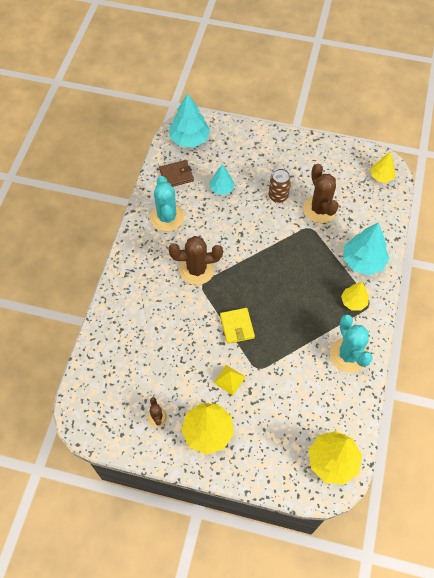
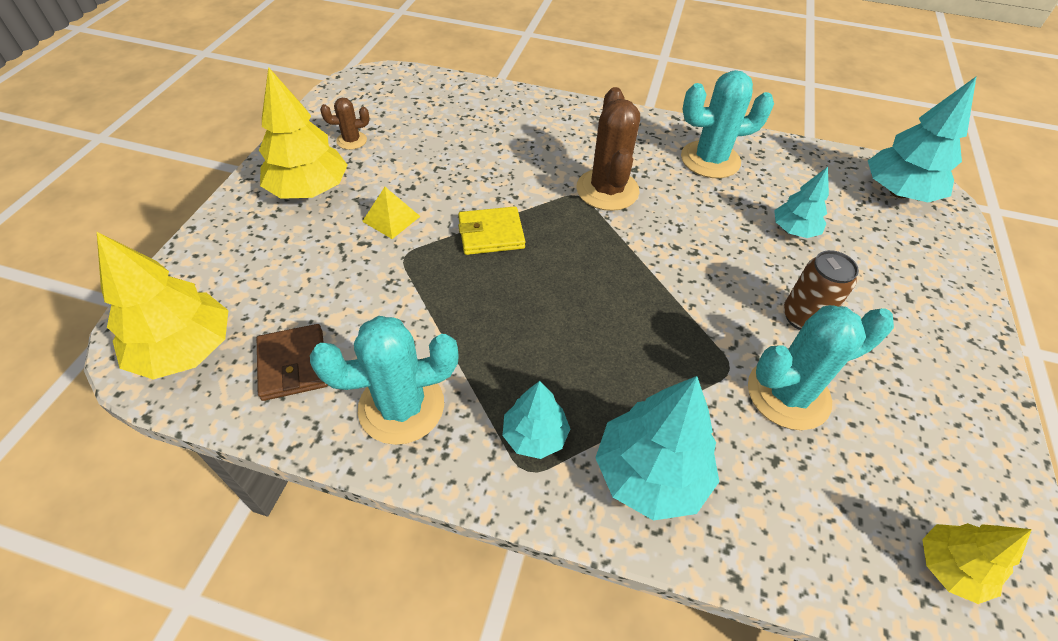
camera: 90 degrees right, 10 degrees down
brown wallet [159,160,194,187] -> brown wallet moved to [257,324,328,401]
brown cactus [303,164,339,223] -> turquoise cactus [748,305,894,430]
yellow tree [341,282,369,310] -> turquoise tree [502,381,570,459]

